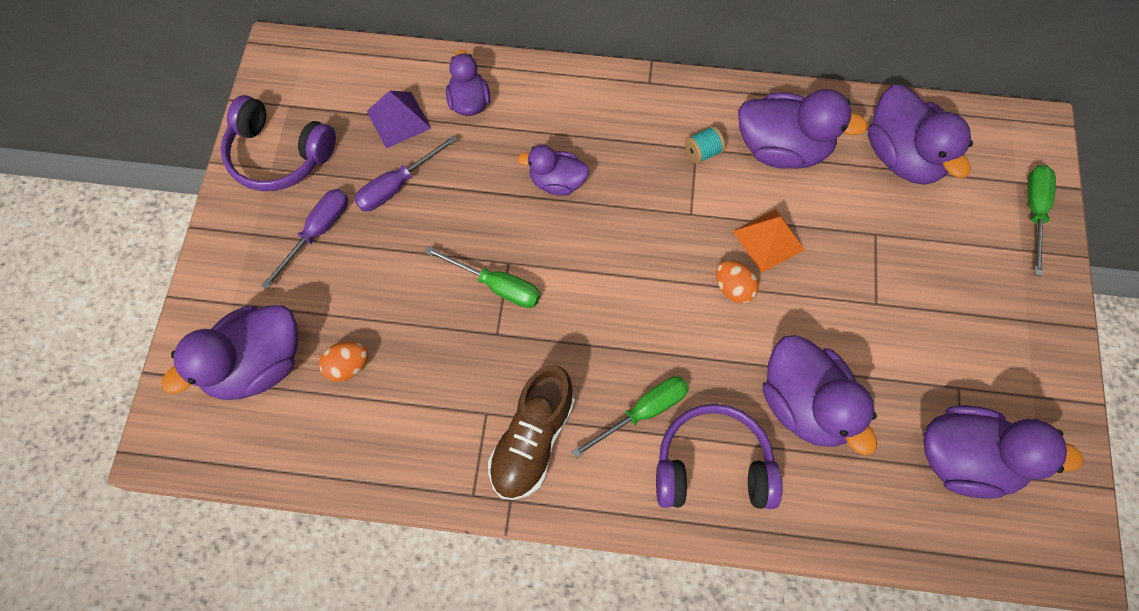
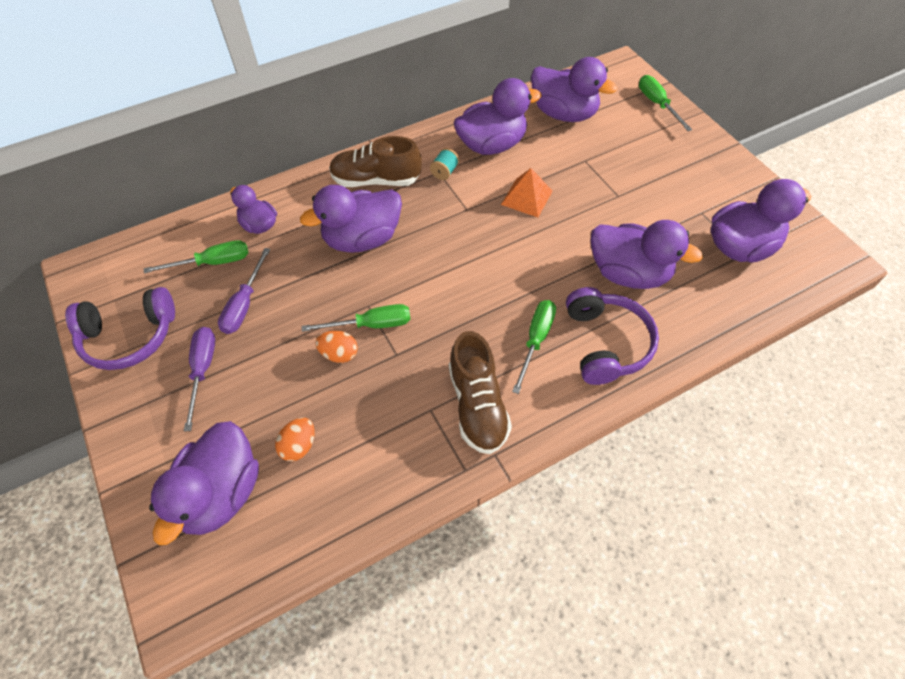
camera: 35 degrees left, 10 degrees down
purple pyramid [367,91,432,148] -> green screwdriver [144,240,248,273]
purple duck [517,145,589,196] -> purple duck [300,185,402,253], size x1.72
purple headphones [656,404,782,509] -> purple headphones turned 120 degrees clockwise [566,287,659,385]
orange egg [716,260,759,303] -> orange egg moved to [315,331,358,363]
none -> brown shoe [329,136,422,187]

